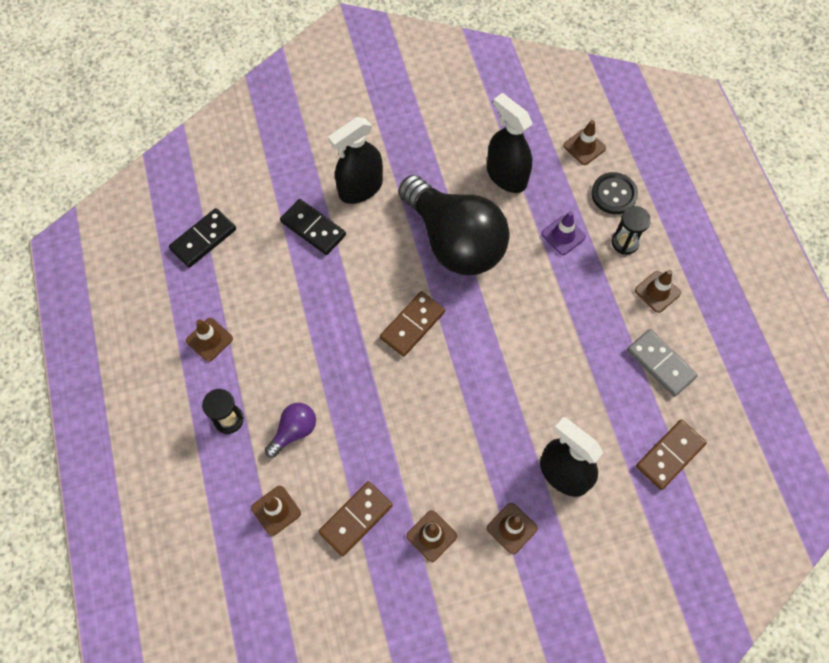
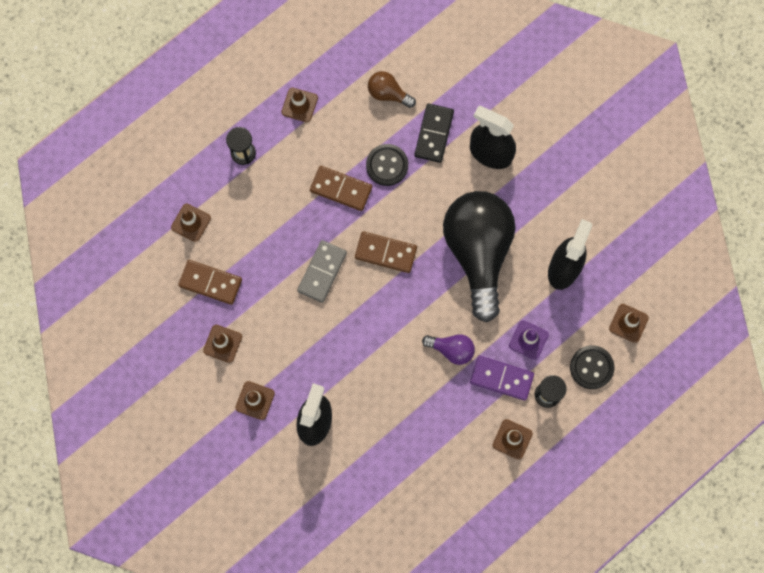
camera: 65 degrees right, 10 degrees up
black domino [169,208,236,268] -> none
purple light bulb [265,403,316,458] -> purple light bulb moved to [422,334,475,365]
black light bulb [398,175,509,275] -> black light bulb turned 150 degrees clockwise [443,191,515,322]
grey domino [627,329,698,397] -> grey domino moved to [297,240,347,303]
brown domino [636,420,707,490] -> brown domino moved to [310,166,372,211]
none -> black button [366,144,408,186]
none -> brown light bulb [368,71,416,108]
none -> purple domino [470,356,534,401]

